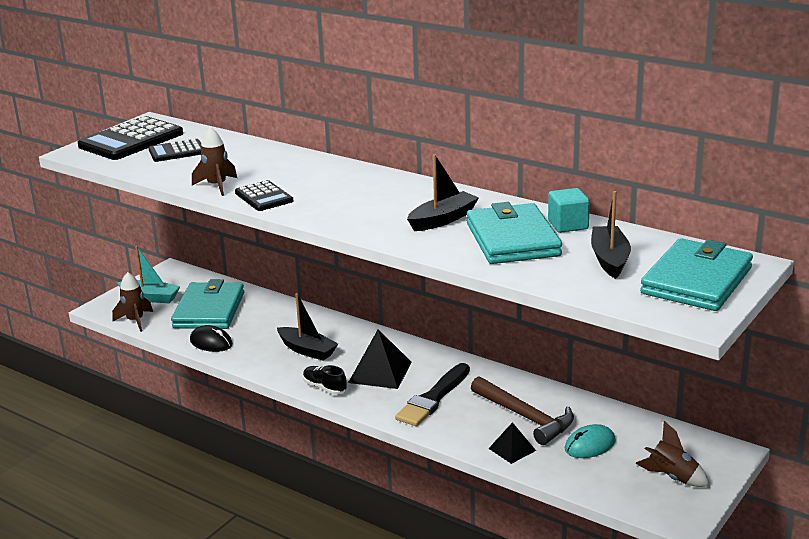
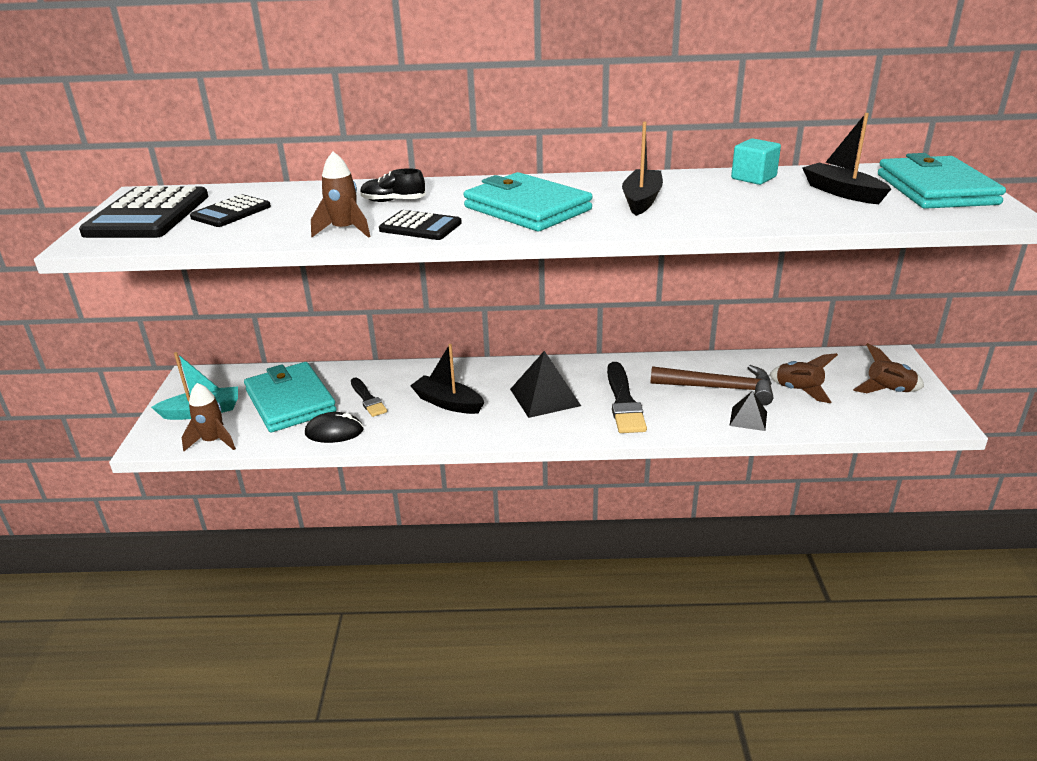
camera: 35 degrees left, 5 degrees up
black boat [277,293,338,361] -> black boat turned 150 degrees counterclockwise [410,344,485,414]
black shoe [303,365,347,394] -> black shoe moved to [360,168,426,202]
turquoise wallet [467,202,562,264] -> turquoise wallet moved to [464,172,593,231]
turquoise mouse [565,424,616,458] -> brown rocket [770,353,838,403]
none -> black brush [351,377,387,417]

